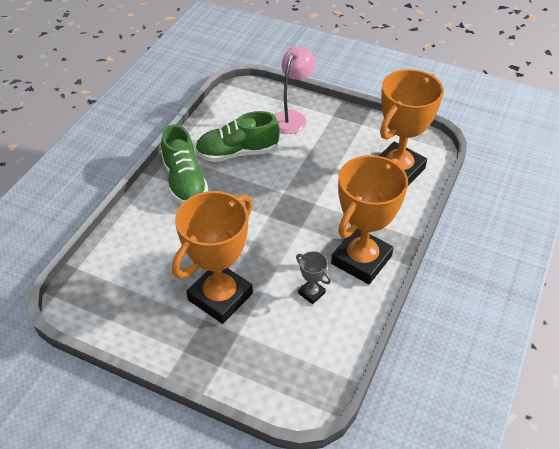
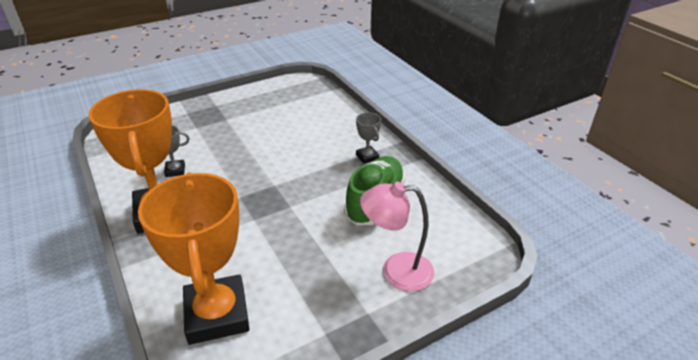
camera: 125 degrees right, 10 degrees down
green shoe [161,124,208,204] -> grey trophy [356,112,381,164]
orange trophy [172,191,253,324] -> none
pink lamp [275,47,316,134] -> pink lamp turned 120 degrees clockwise [360,182,434,291]

